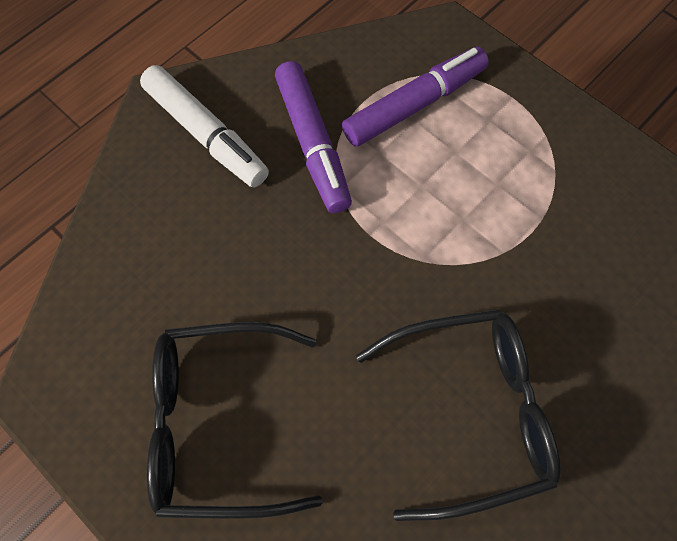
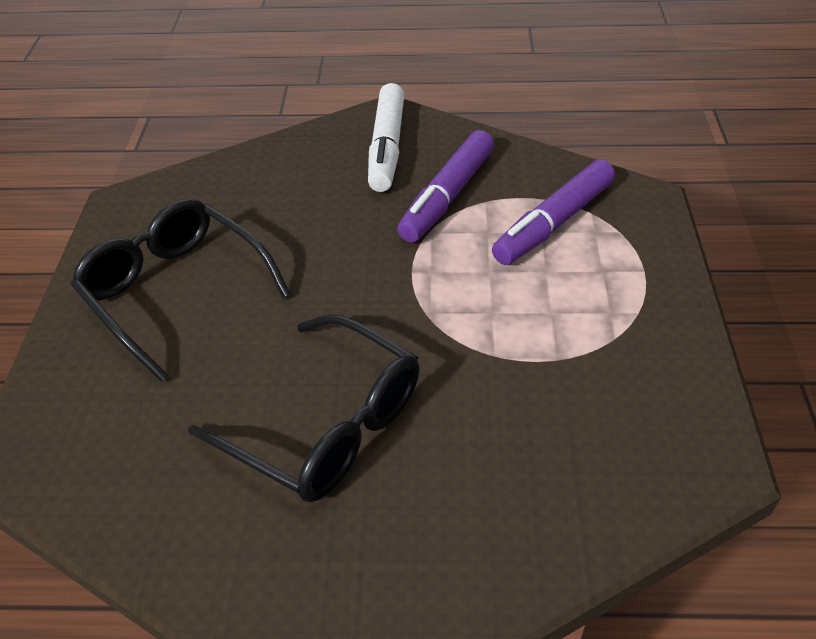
camera: 50 degrees right, 20 degrees down
purple marker [342,47,489,147] -> purple marker turned 120 degrees clockwise [492,159,615,265]

